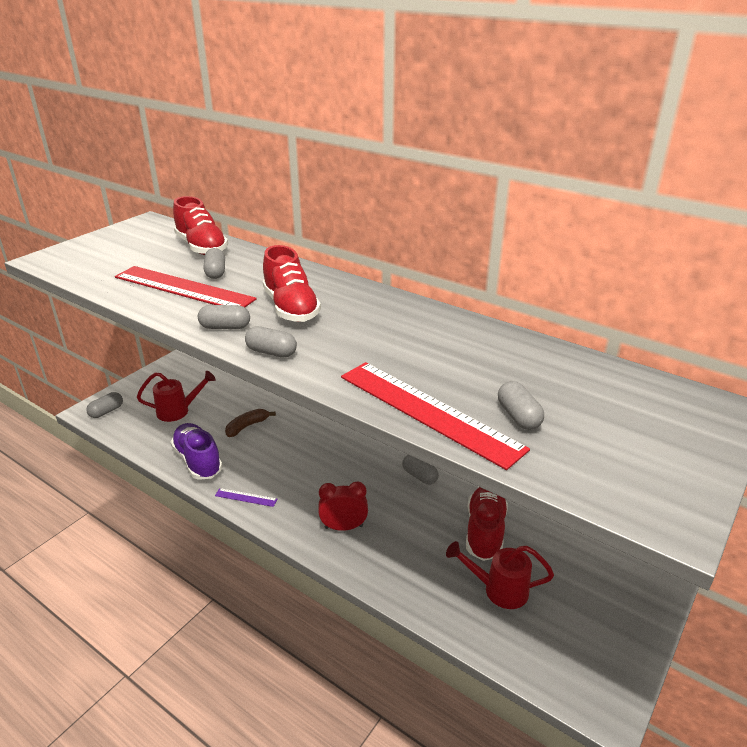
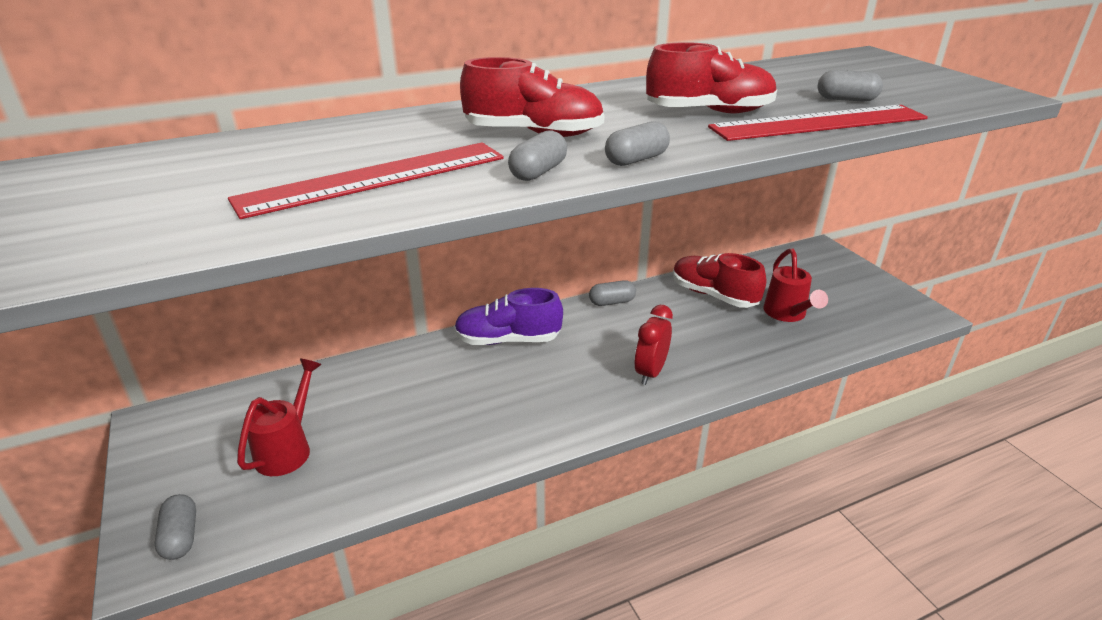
camera: 60 degrees left, 0 degrees up
purple shoe [171,423,223,480] -> purple shoe moved to [454,288,563,345]
red shoe [173,196,228,255] -> red shoe moved to [646,42,777,113]
grey capsule [204,248,225,279] -> none
purple ruler [215,488,277,507] -> none
brown banana [225,409,276,437] -> none
red watering can [446,541,554,609] -> red watering can turned 45 degrees counterclockwise [763,249,828,322]

